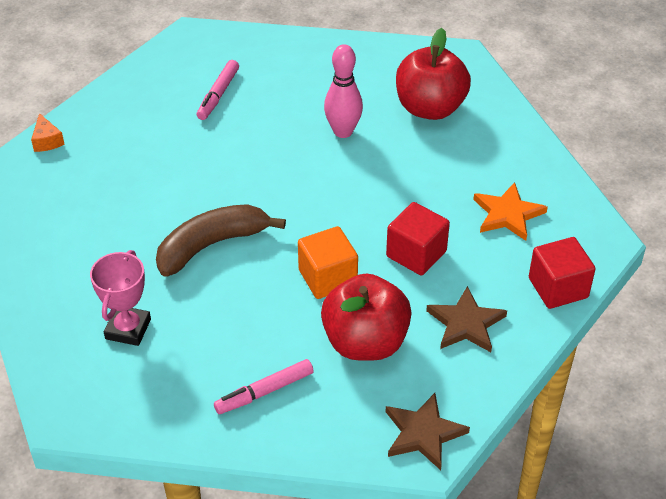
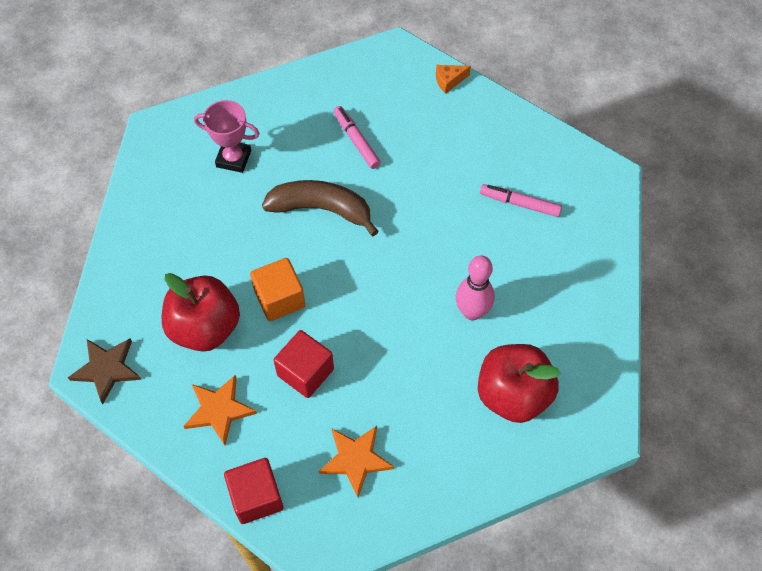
camera: 90 degrees right, 15 degrees up
brown banana [156,204,286,277] -> brown banana turned 45 degrees counterclockwise [262,180,379,236]
pink marker [214,359,314,414] -> pink marker moved to [333,106,381,169]
brown star [426,286,507,352] -> orange star [183,375,257,445]

